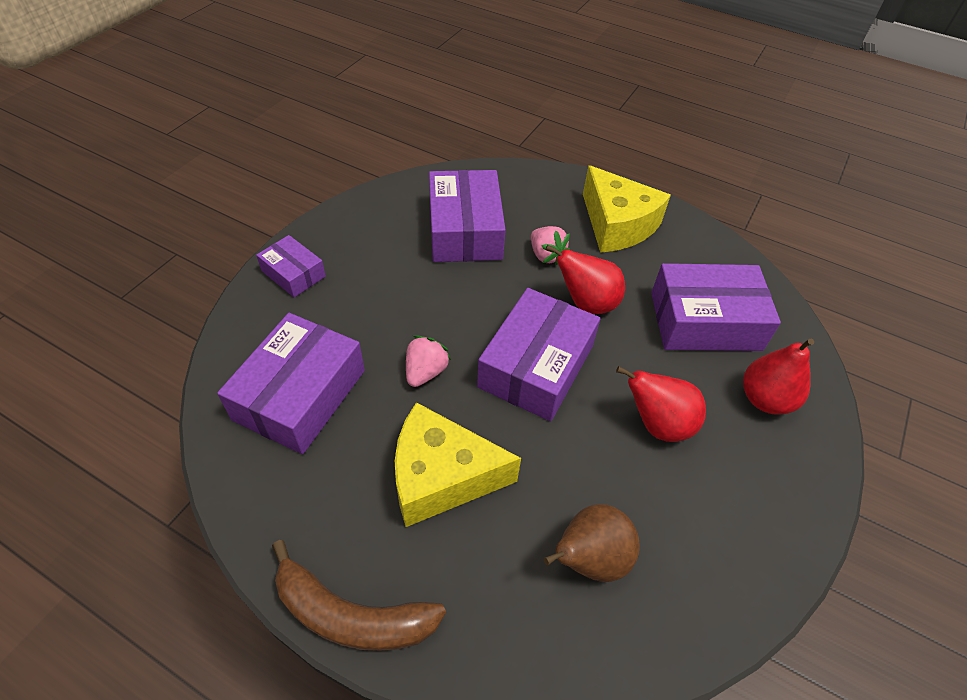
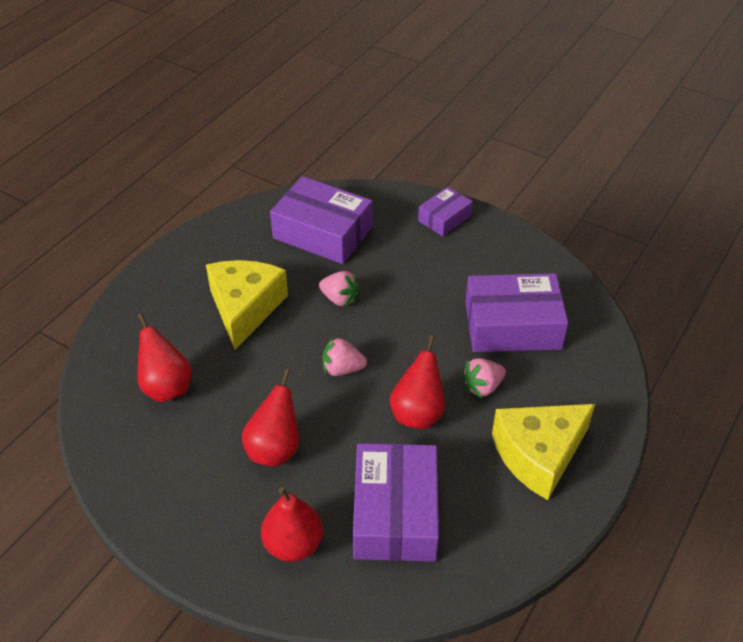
camera: 95 degrees right, 5 degrees down
brown banana [272,540,446,651] -> none
purple box [477,288,601,421] -> pink strawberry [323,336,367,376]
brown pear [544,504,640,582] -> red pear [138,313,192,402]

